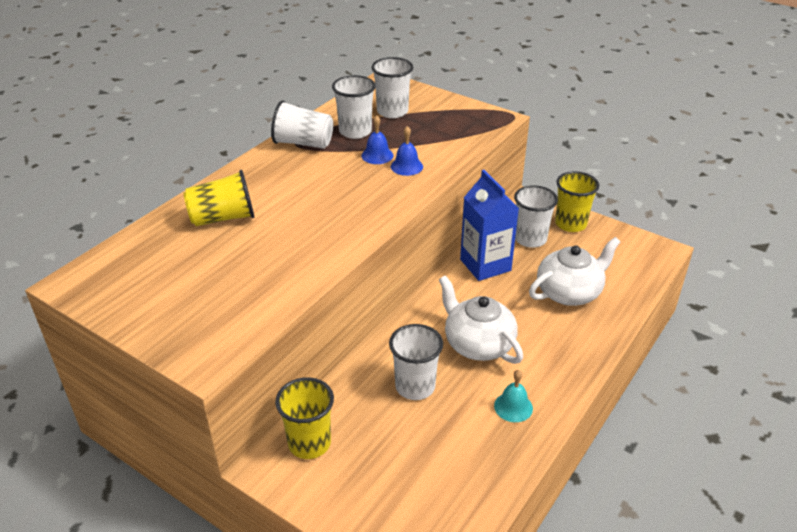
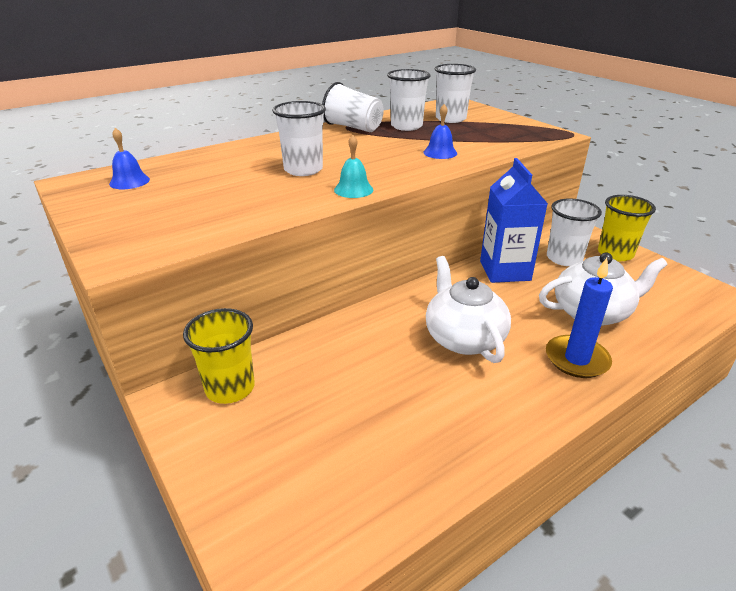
camera: 20 degrees right, 5 degrees down
yellow cup [184,170,255,226] -> none
blue bell [361,115,393,164] -> blue bell moved to [109,128,150,189]
white cup [389,324,443,400] -> white cup moved to [272,101,326,176]
turquoise bell [494,370,533,422] -> turquoise bell moved to [334,135,373,198]
none -> blue candle [546,258,613,378]

